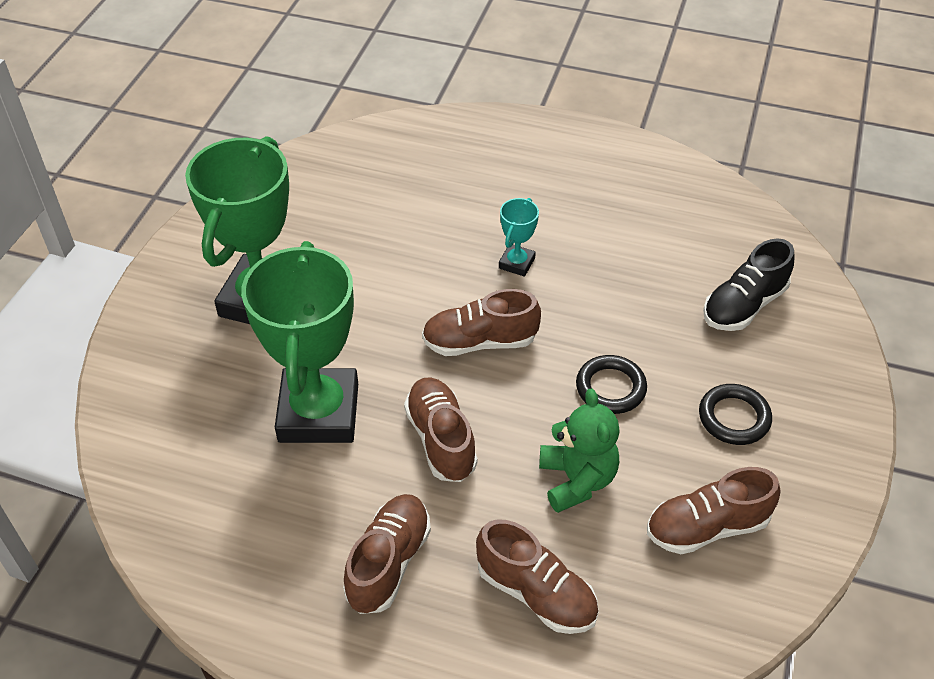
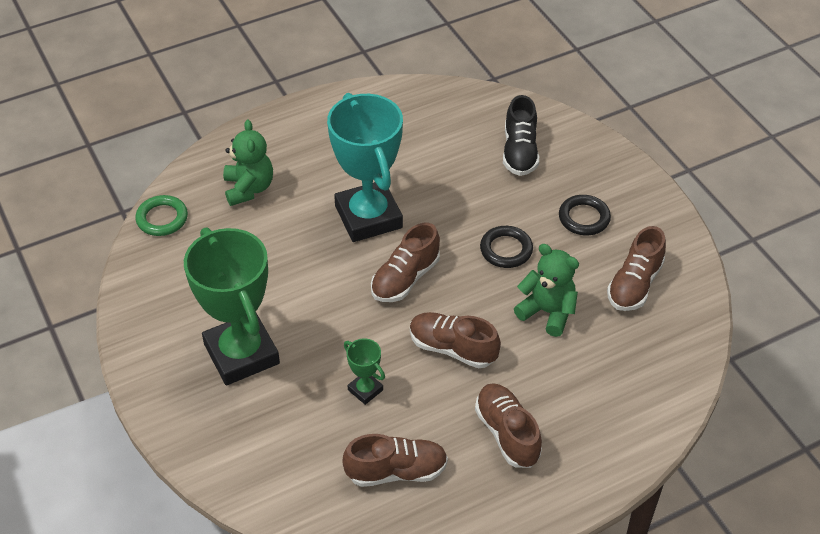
camera: 45 degrees left, 0 degrees up
green trophy [241,241,358,443] -> green trophy [344,339,385,405], size x0.43
brown shoe [476,519,598,634] -> brown shoe moved to [342,434,448,487]
turquoise trophy [499,198,539,277] -> turquoise trophy [327,93,403,242], size x2.34
none -> green ring [135,195,188,236]
none -> green teddy bear [223,120,273,206]

